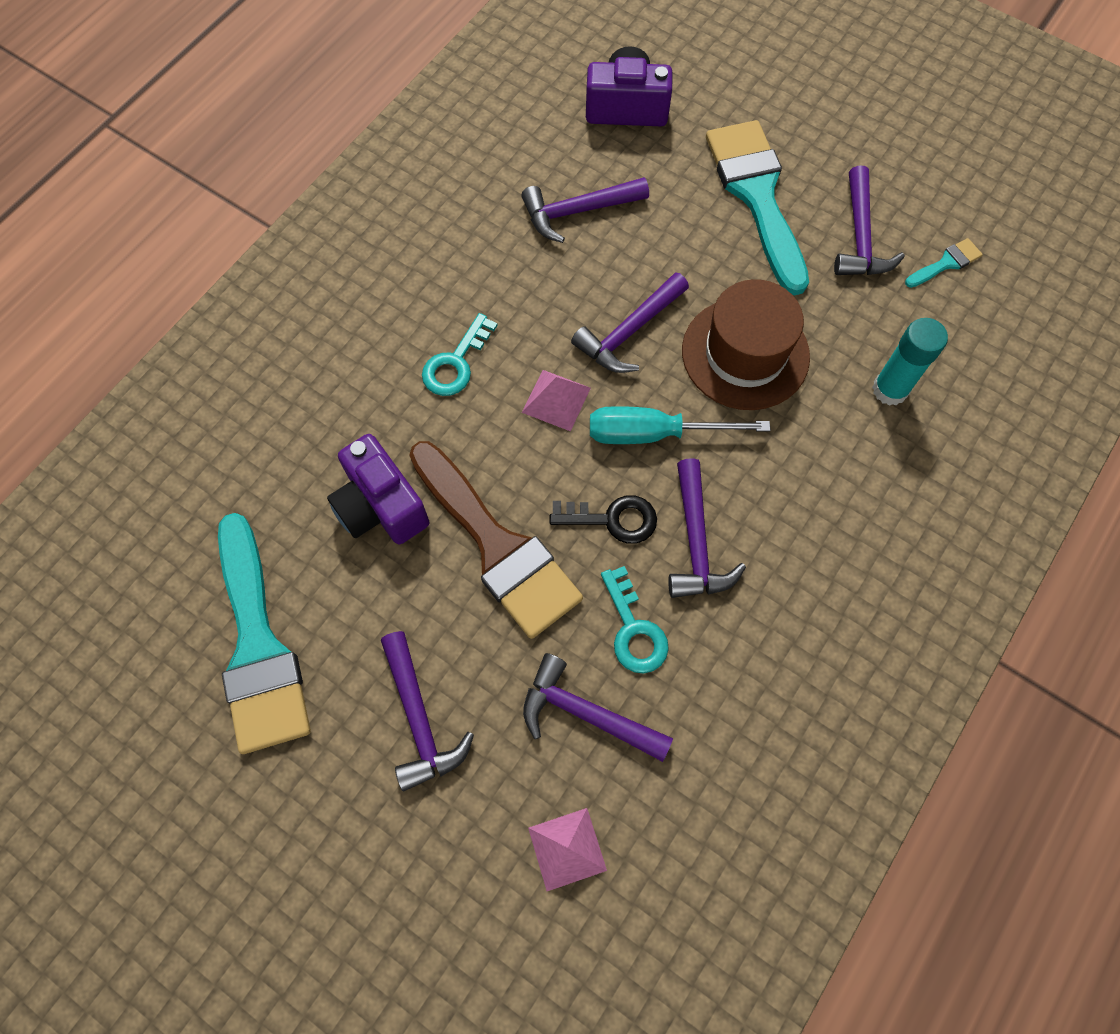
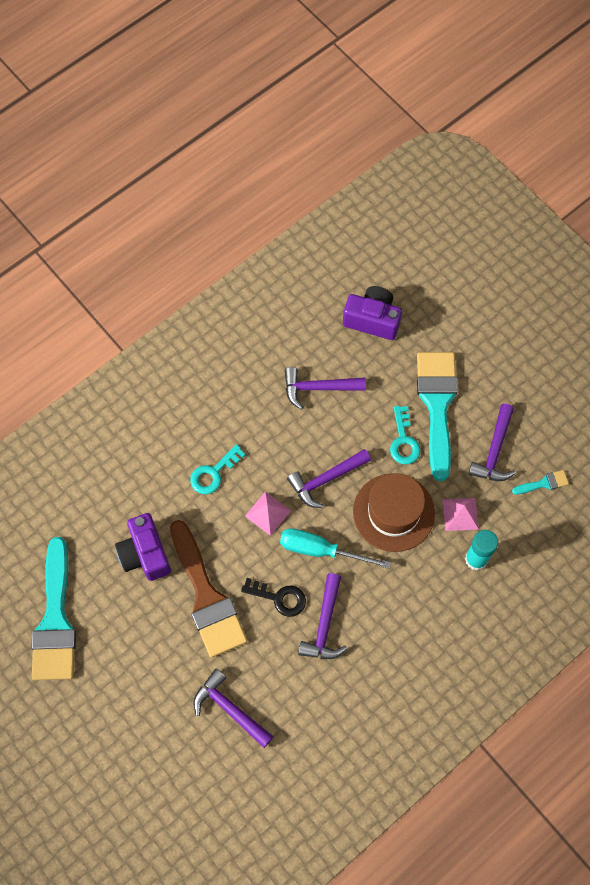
camera: 15 degrees right, 0 degrees up
purple hammer [381,631,474,791] -> none
pink pyramid [528,808,607,891] -> pink pyramid moved to [442,498,479,531]
turquoise key [601,566,669,673] -> turquoise key moved to [390,406,421,464]

